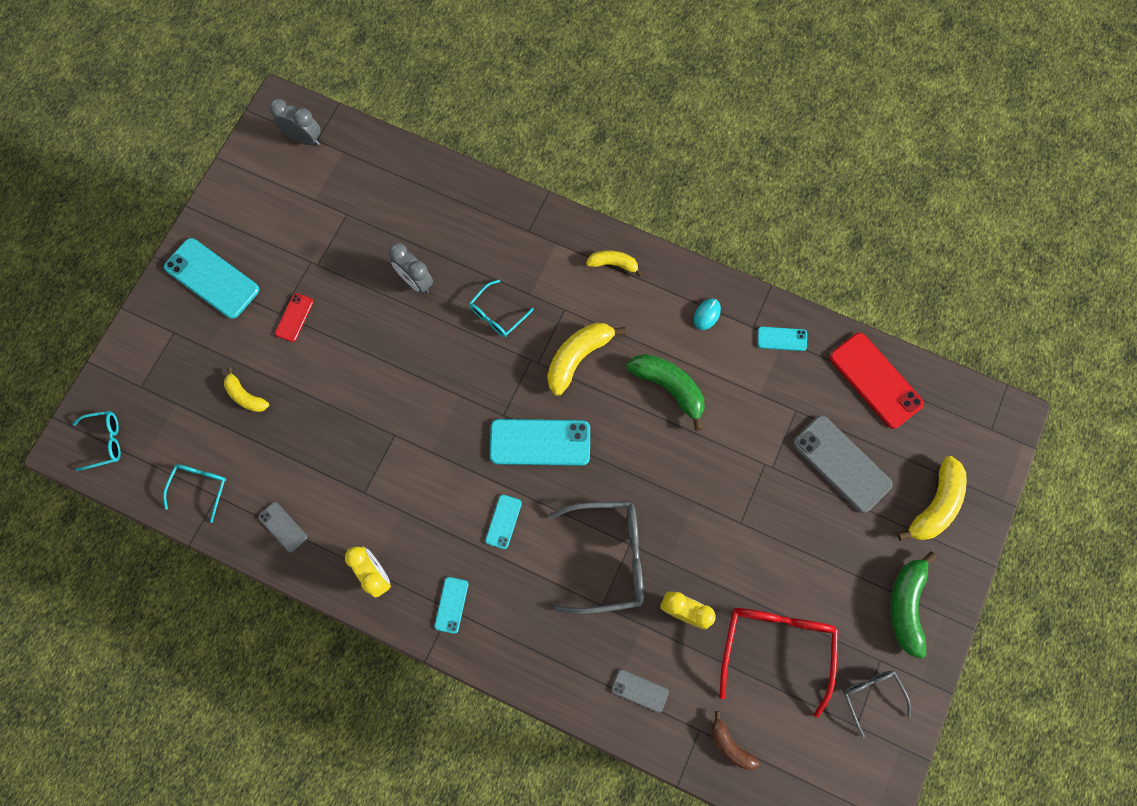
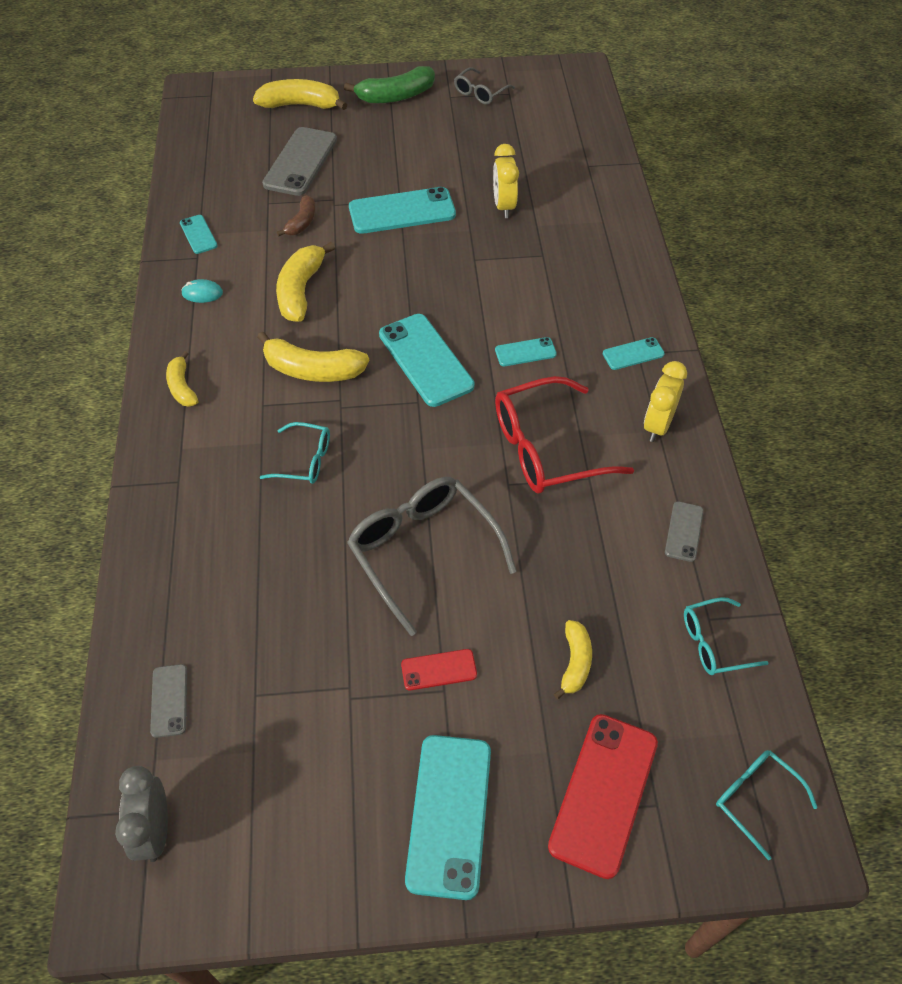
camera: 120 degrees left, 20 degrees down
grey clock [388,243,433,293] -> none
grey glasses [548,501,644,614] -> grey glasses moved to [347,477,517,636]
grey phone [612,669,669,713] -> grey phone moved to [150,664,187,738]
green banana [626,354,705,431] -> yellow banana [276,242,335,322]
brown banana [711,711,760,770] -> brown banana moved to [277,195,315,237]
red glasses [719,608,838,718] -> red glasses moved to [495,376,634,493]
red phone [829,333,924,429] -> red phone moved to [548,714,658,879]
none -> turquoise phone [349,187,456,234]

